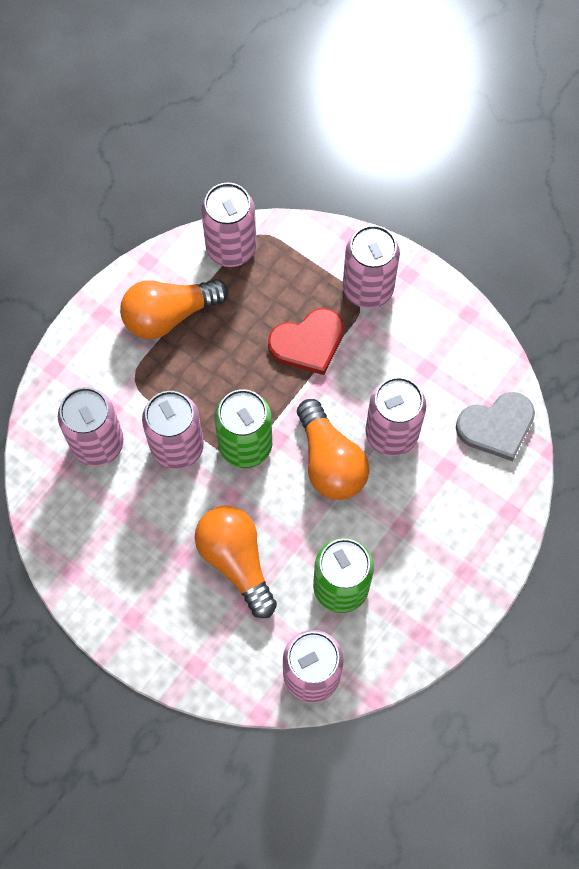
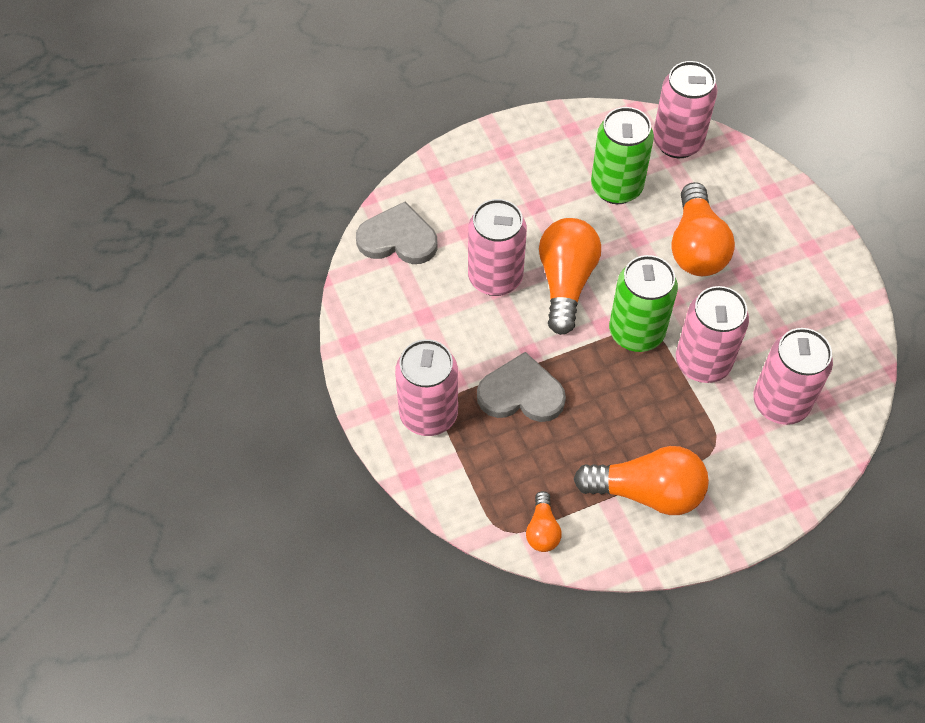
camera: 150 degrees left, 10 degrees down
pink can [201,183,257,267] -> orange light bulb [526,491,562,552]
red heart [268,308,344,375] -> grey heart [477,352,566,422]

